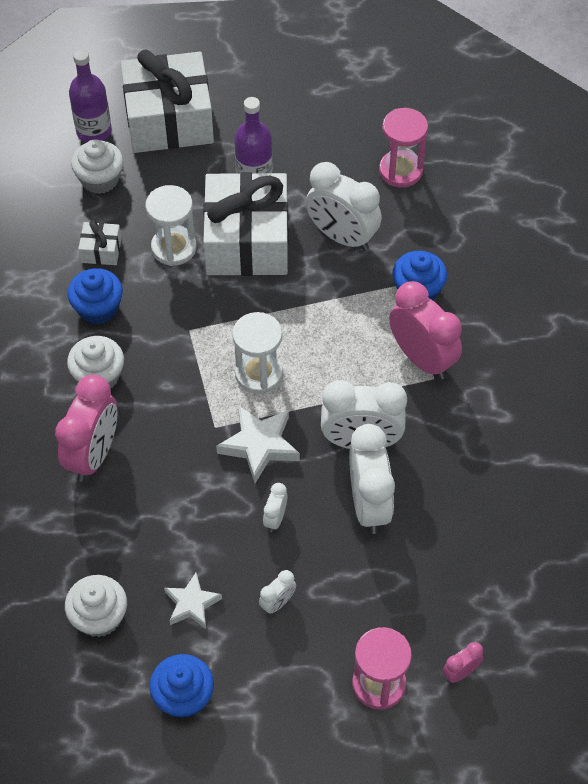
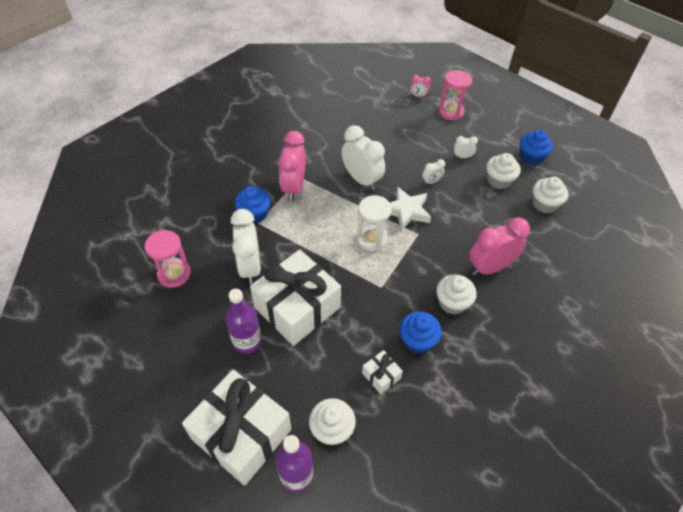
camera: 135 degrees left, 5 degrees down
white hourglass [145,185,197,266] -> none
white star [164,573,222,629] -> white cupcake [486,153,521,189]
white clock [349,424,395,534] -> none

